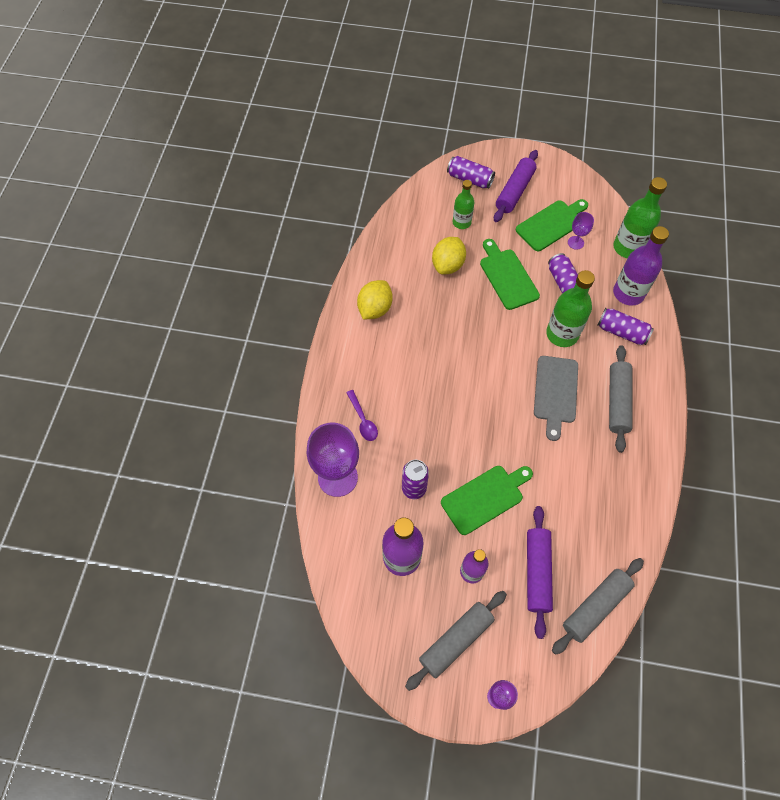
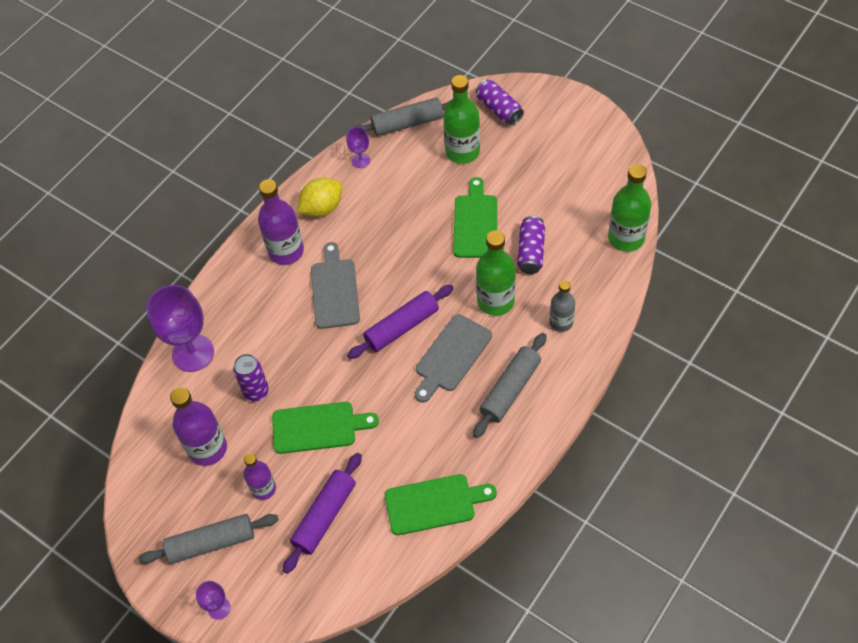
camera: 30 degrees right, 5 degrees down
purple spoon [346,390,378,441] -> none
yellow lemon [432,237,466,274] -> none
green bottle [453,180,474,229] -> green bottle [443,75,480,164], size x1.61
purple rolling pin [494,150,538,222] -> purple rolling pin moved to [347,285,454,359]
green cutting board [516,199,588,251] -> green cutting board moved to [385,474,497,535]
grey rolling pin [552,558,644,655] -> grey rolling pin moved to [355,97,451,136]
purple goblet [568,212,594,250] -> purple goblet moved to [346,127,370,168]
purple can [598,308,654,345] -> grey bottle [549,280,575,332]
purple bottle [613,226,669,306] -> purple bottle moved to [258,179,304,265]
none -> grey cutting board [311,242,360,329]

